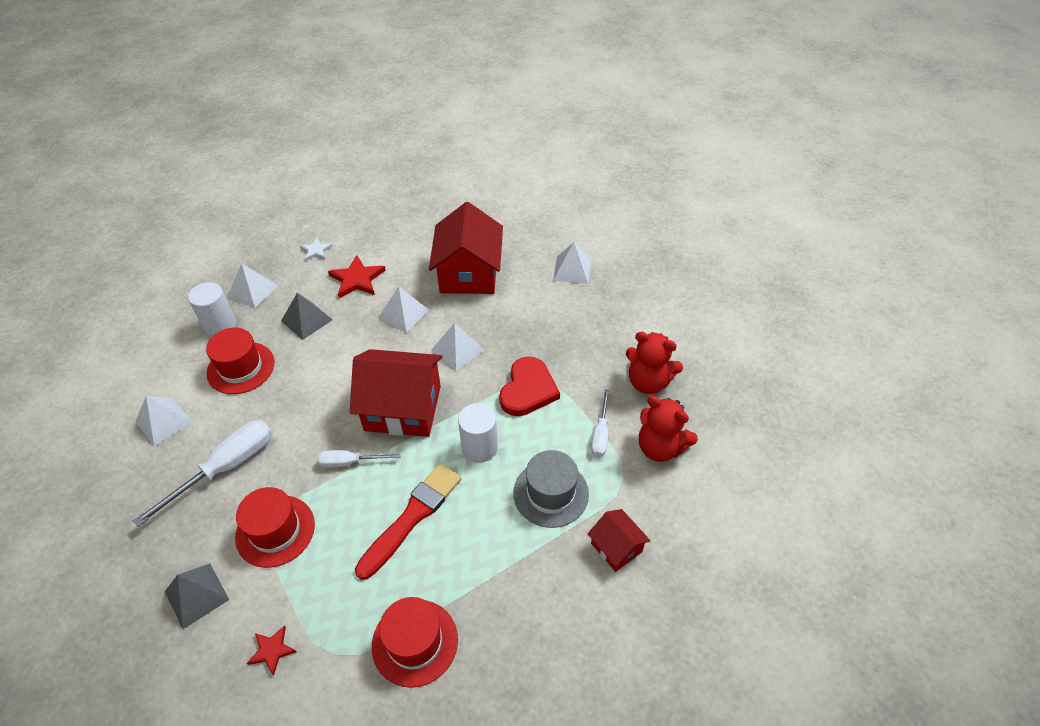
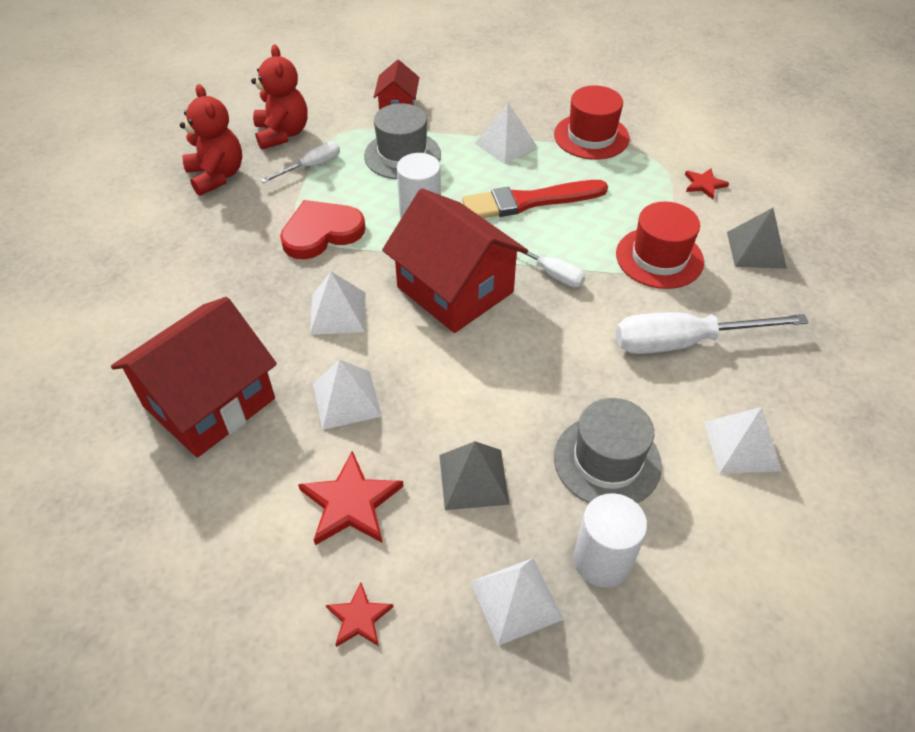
camera: 140 degrees left, 0 degrees up
red hat [206,328,274,394] -> grey hat [554,398,662,503]
white star [300,238,333,261] -> red star [326,582,393,647]
white pyramid [553,242,591,284] -> white pyramid moved to [475,103,537,164]

